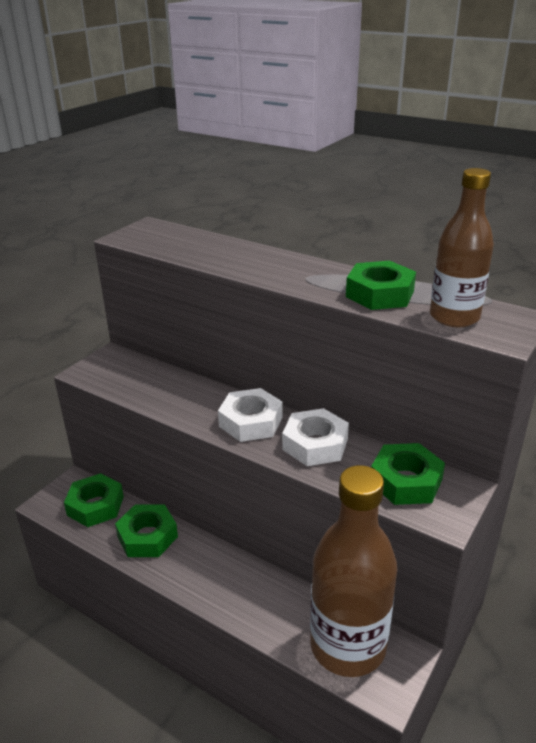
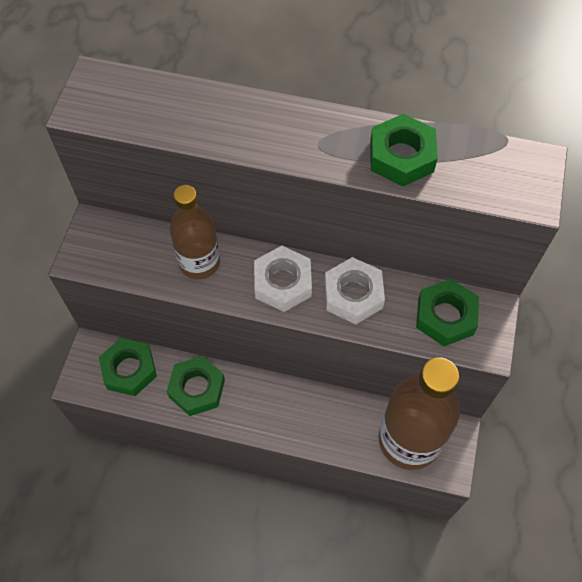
camera: 20 degrees left, 30 degrees up
brown bottle [430,168,494,328] -> brown bottle moved to [170,185,220,279]

